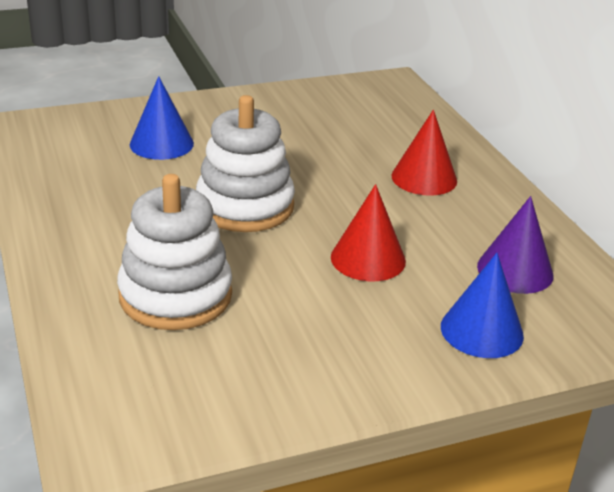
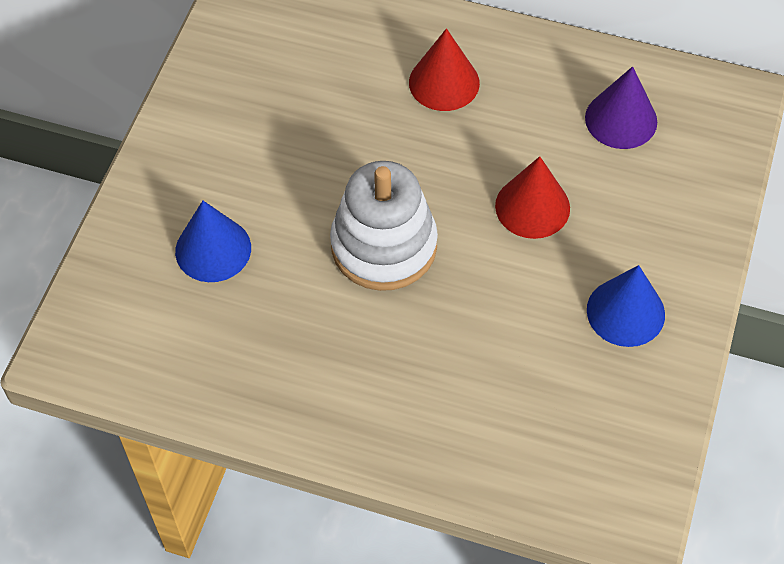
camera: 50 degrees left, 25 degrees up
white stacking toy [117,174,232,330] -> none
blue cone [441,253,524,358] -> blue cone moved to [587,265,665,347]

